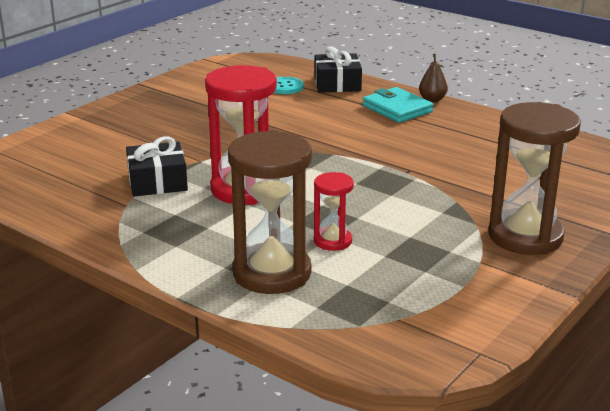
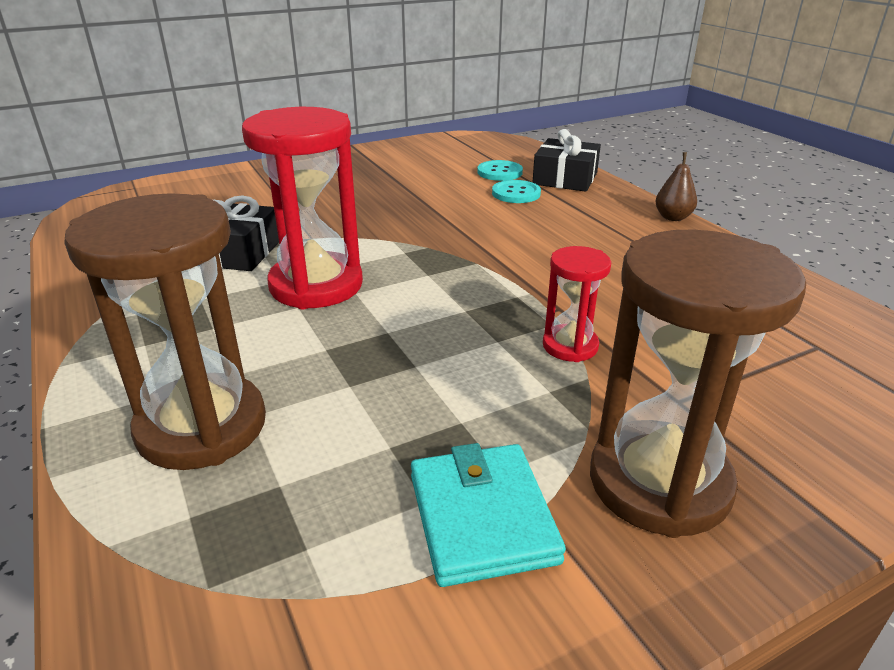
camera: 25 degrees right, 5 degrees up
red hourglass [314,172,354,251] -> red hourglass moved to [543,246,611,362]
turquoise wallet [363,87,434,123] -> turquoise wallet moved to [411,443,566,587]
none -> turquoise button [492,180,541,203]

